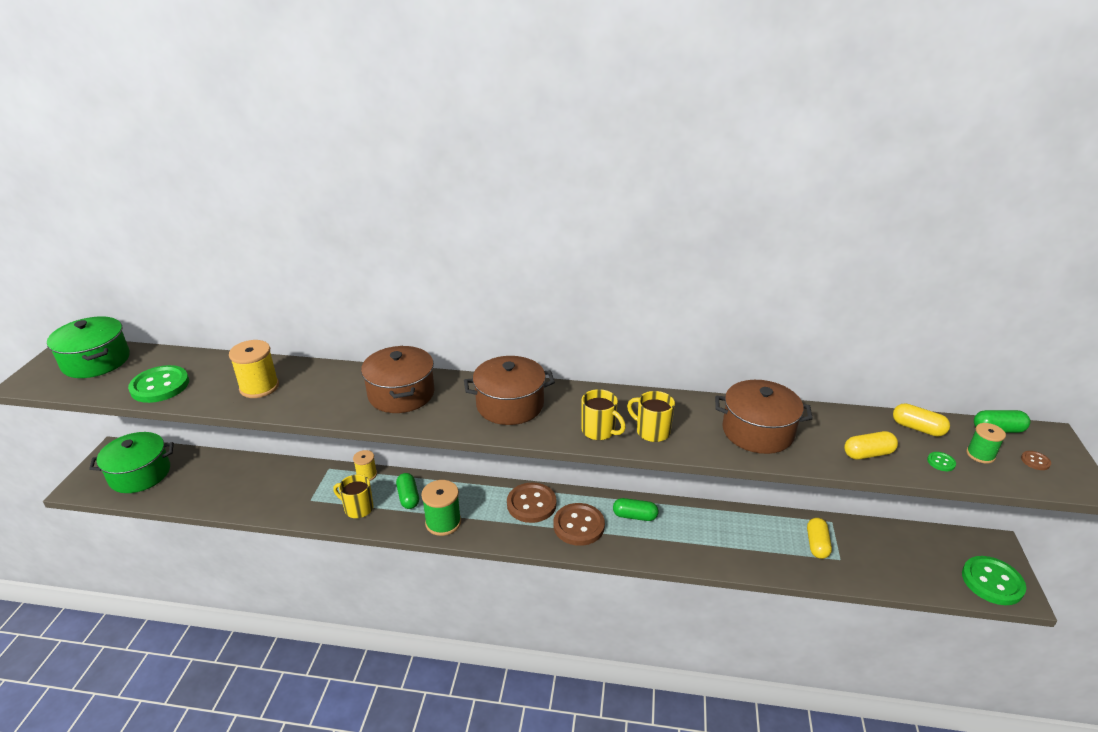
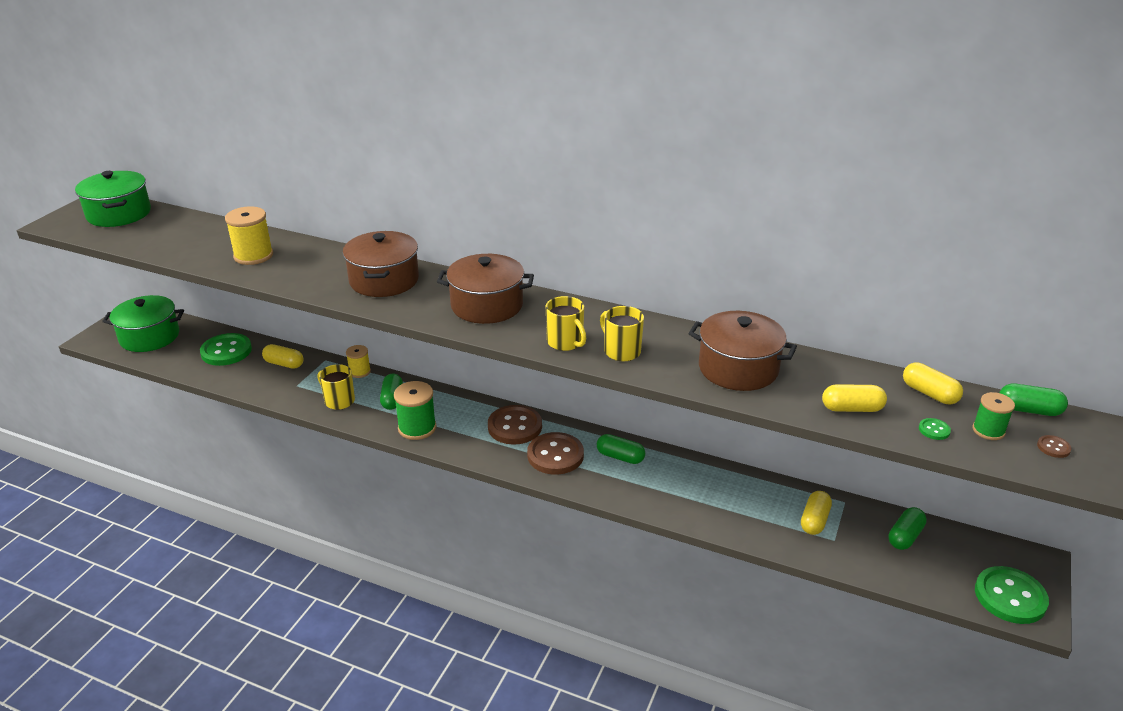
camera: 15 degrees right, 0 degrees up
green button [128,365,189,403] -> green button moved to [200,333,252,366]
none -> yellow capsule [262,344,304,369]
none -> green capsule [889,507,927,550]

